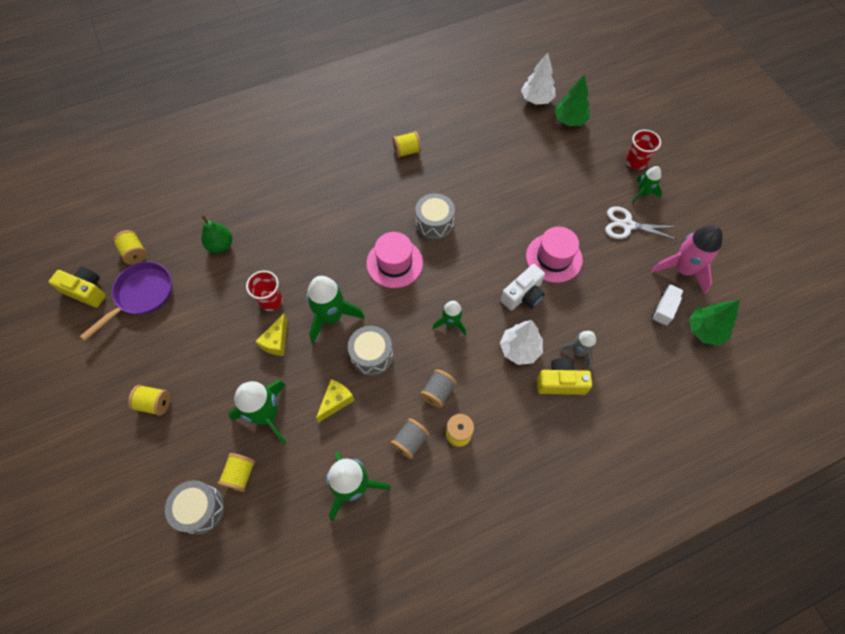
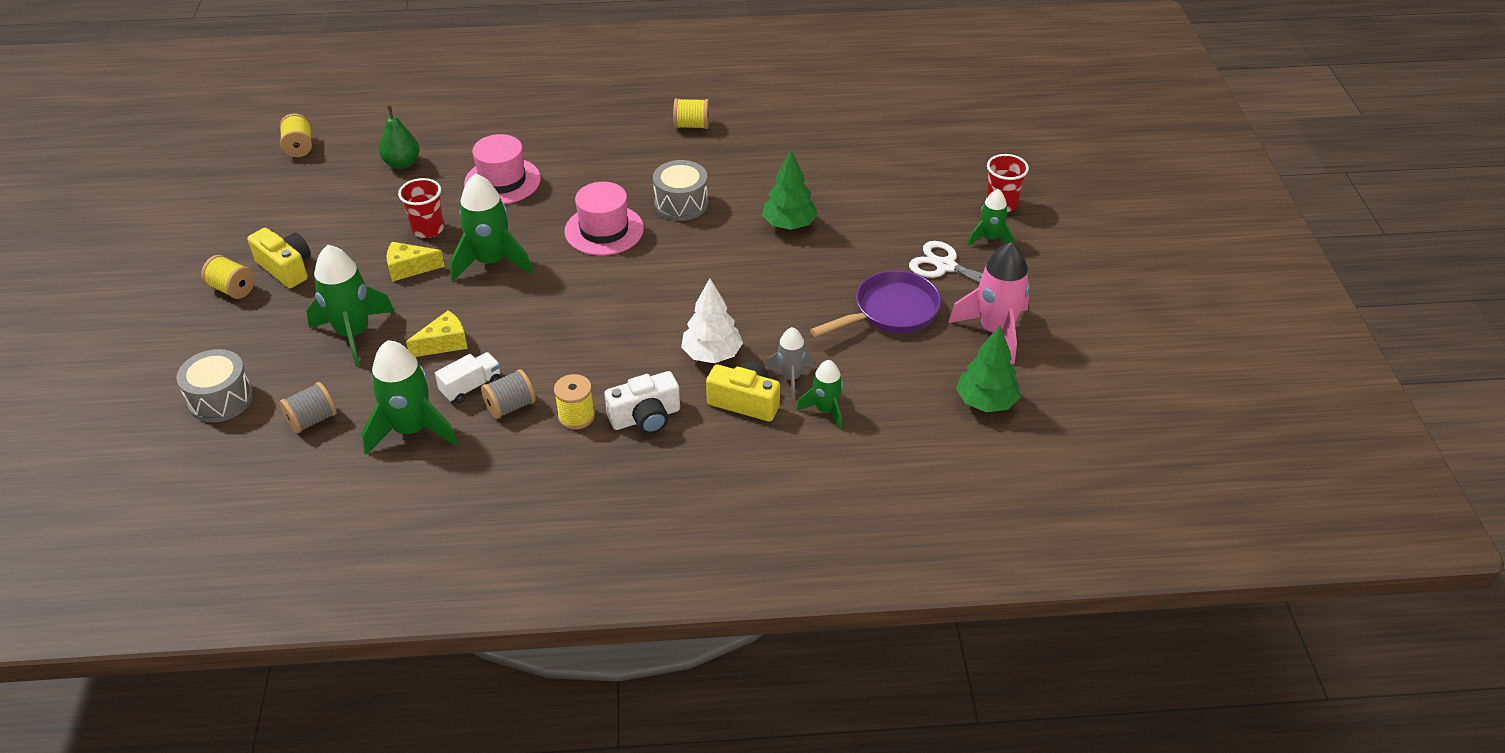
camera: 20 degrees right, 20 degrees down
yellow camera [49,267,106,308] -> yellow camera moved to [247,228,311,288]
purple pan [80,262,172,341] -> purple pan moved to [810,270,941,337]
yellow spool [217,453,255,492] -> none
yellow cheese [255,314,287,356] -> yellow cheese turned 45 degrees clockwise [387,242,445,282]
grey drum [348,326,393,376] -> none
grey spool [420,369,457,408] -> grey spool moved to [279,382,337,434]
green rocket [433,301,466,335] -> green rocket moved to [797,360,843,430]
white camera [501,264,545,310] -> white camera moved to [604,371,680,434]
white tree [521,53,555,105] -> none
pink hat [526,227,583,283] -> pink hat moved to [464,134,541,204]
green tree [554,74,590,126] -> green tree moved to [762,150,818,230]
white truck [652,284,684,326] -> white truck moved to [435,352,501,403]

